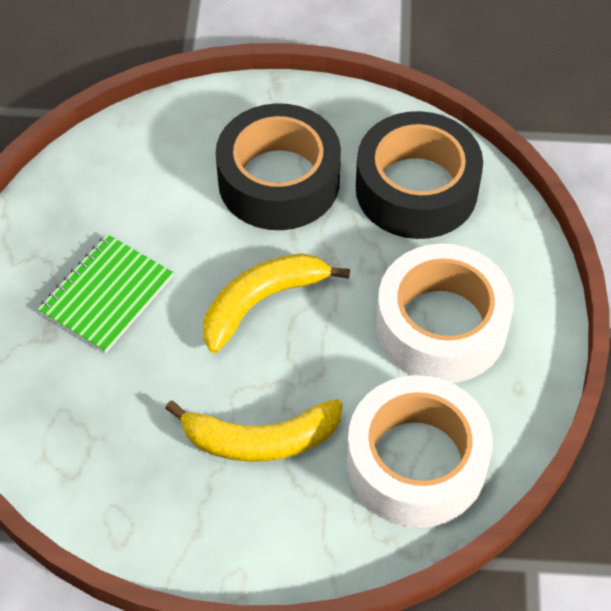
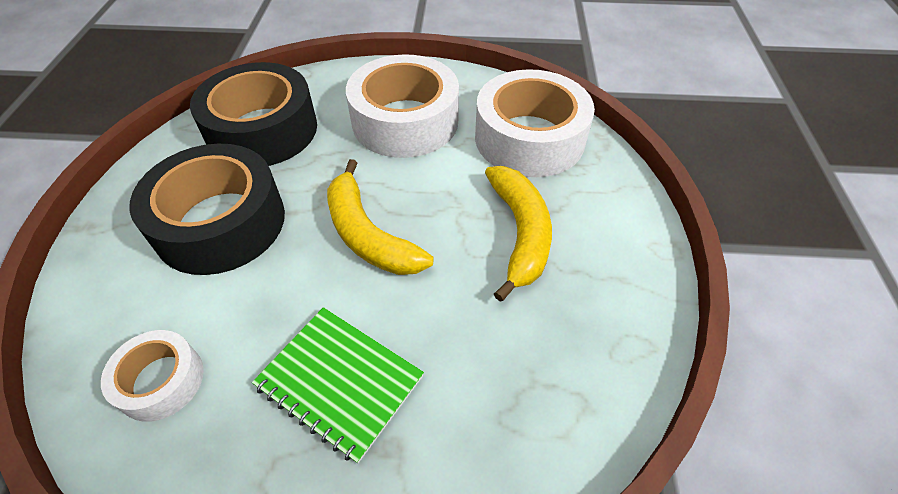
camera: 90 degrees left, 5 degrees down
none -> white tape [101,330,204,422]

